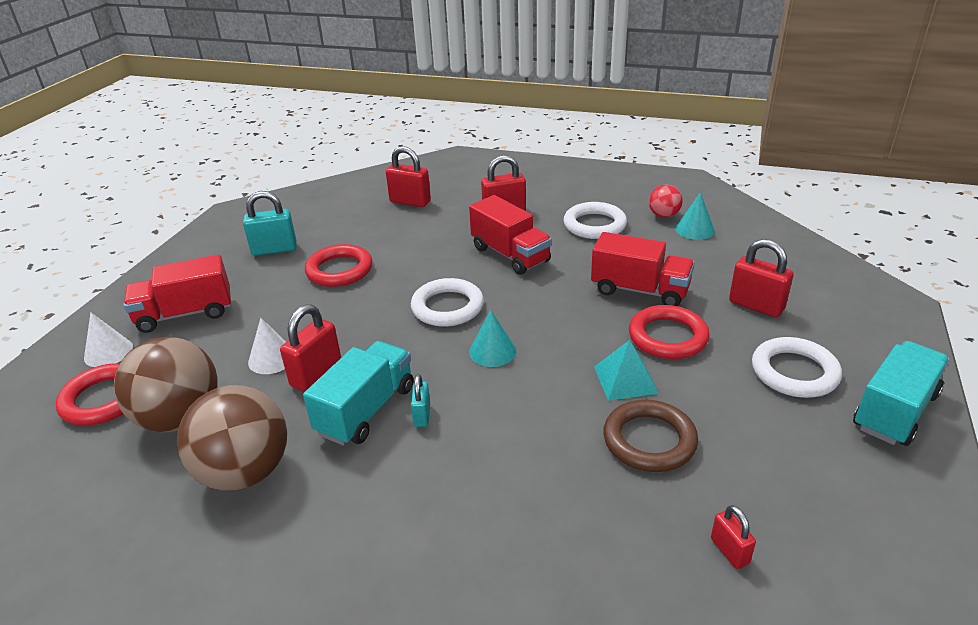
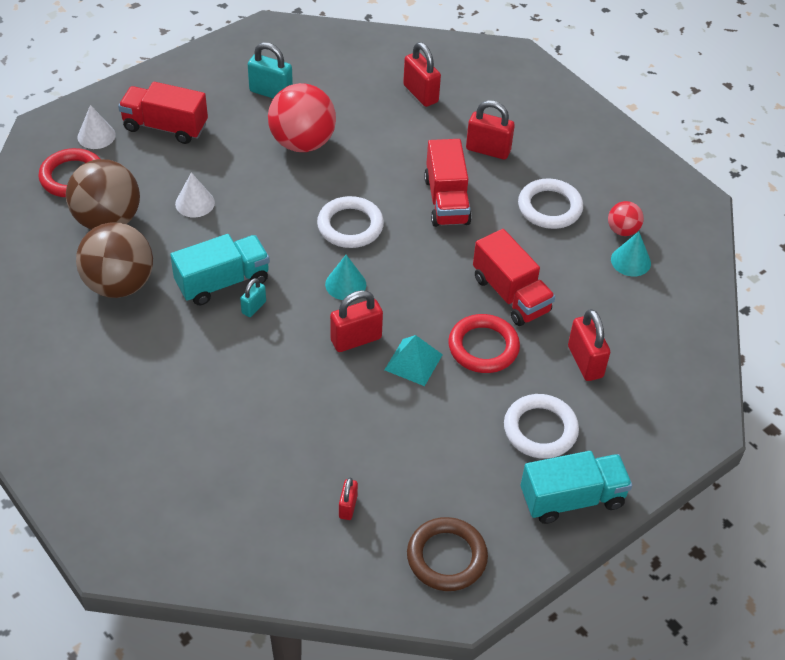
camera: 30 degrees right, 15 degrees up
red padlock [280,304,341,392] -> red padlock moved to [330,290,383,352]
red ring [305,244,373,287] -> red ball [268,83,336,152]
brown ring [603,400,698,472] -> brown ring moved to [407,517,488,591]

